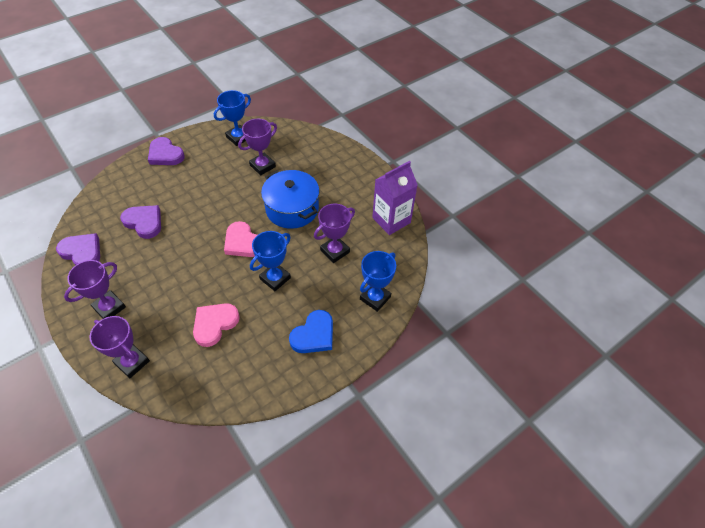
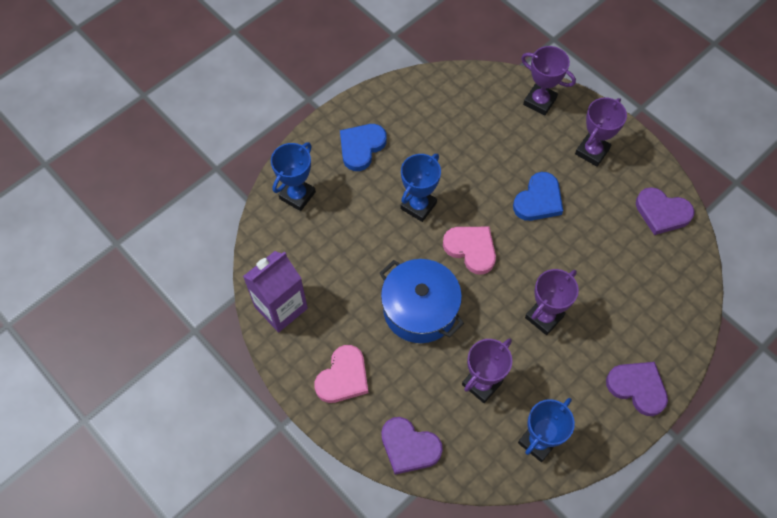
camera: 175 degrees right, 10 degrees up
purple heart [120,205,161,239] -> purple heart moved to [381,417,443,475]
pink heart [193,303,240,347] -> pink heart moved to [314,345,368,403]
purple trophy [314,203,355,263] -> purple trophy moved to [525,269,579,335]
none -> blue heart [513,172,563,221]

